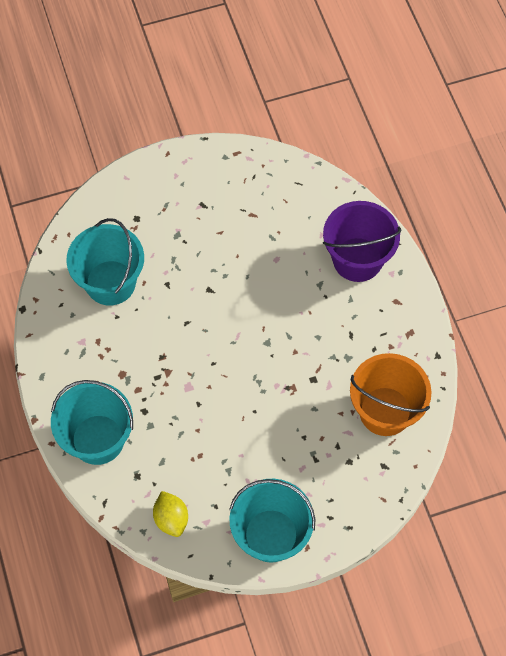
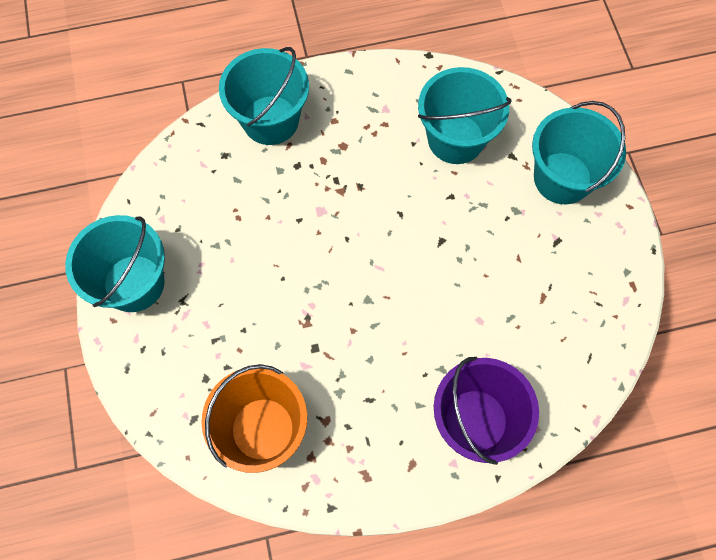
camera: 95 degrees right, 5 degrees up
yellow lemon [153,491,188,537] -> none
none -> turquoise bucket [532,101,626,204]

